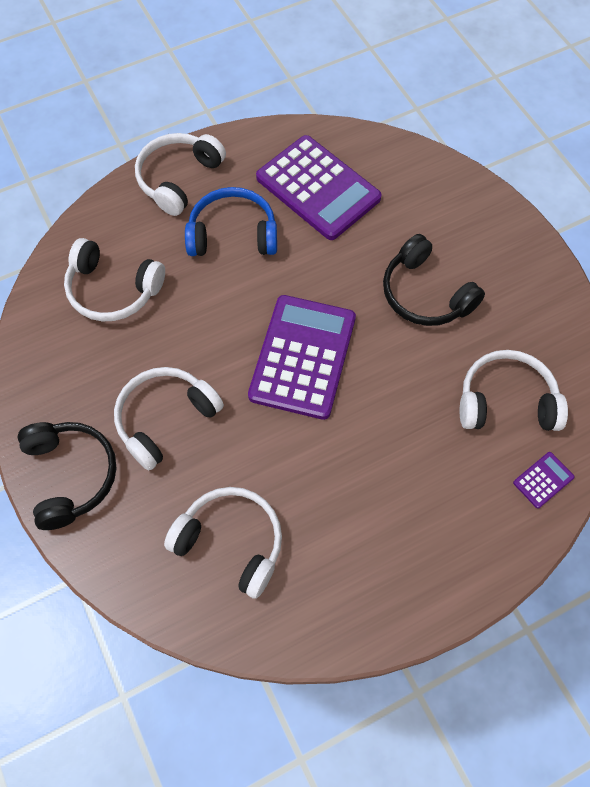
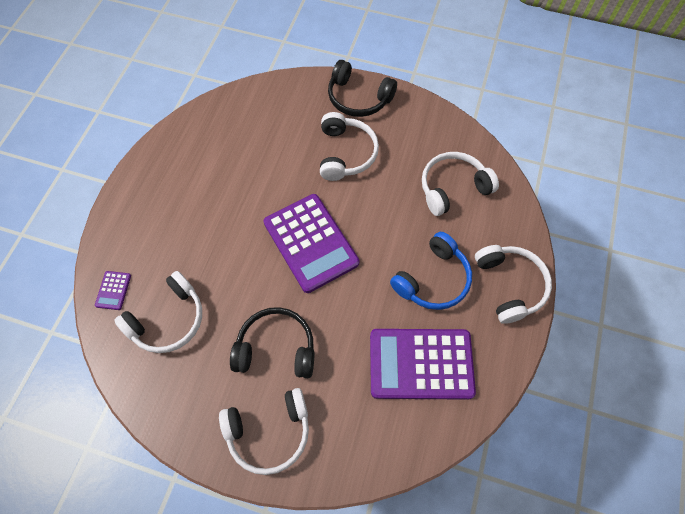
camera: 135 degrees right, 0 degrees up
white headphones [164,487,282,599] -> white headphones moved to [219,388,309,475]

